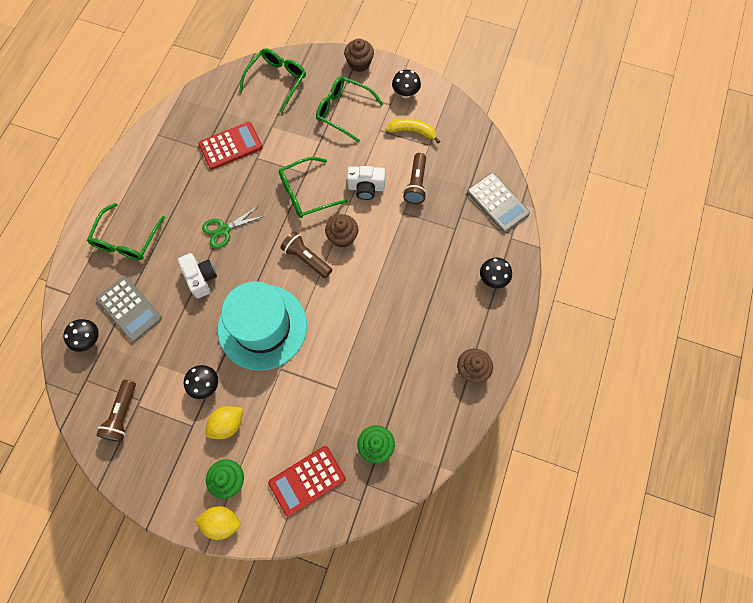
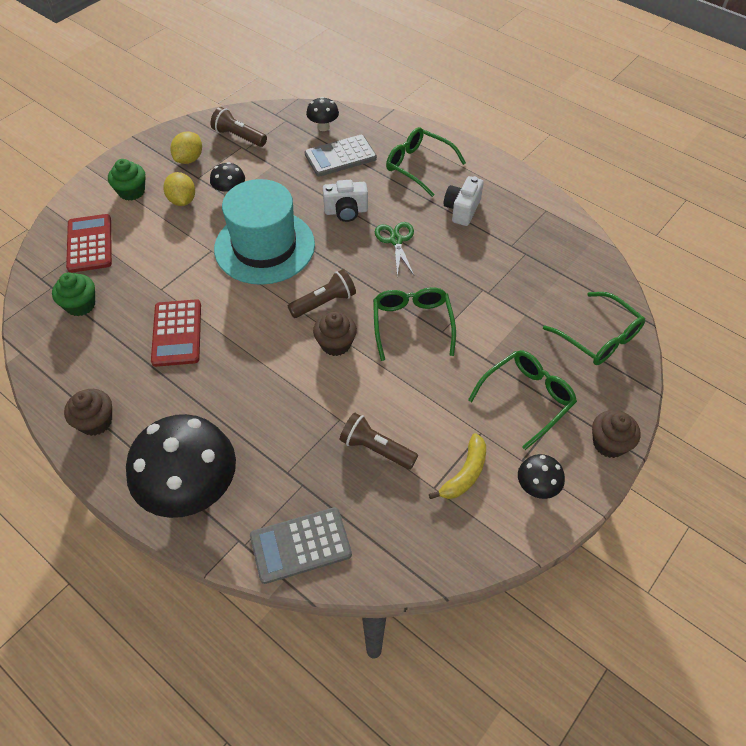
camera: 110 degrees right, 15 degrees down
yellow lemon [195,506,241,540] -> yellow lemon moved to [170,131,202,164]
red calculator [198,122,263,169] -> red calculator moved to [151,299,201,367]
white camera [347,166,385,200] -> white camera moved to [444,176,484,226]
black mushroom [480,257,512,288] -> black mushroom [126,414,236,518], size x2.23

